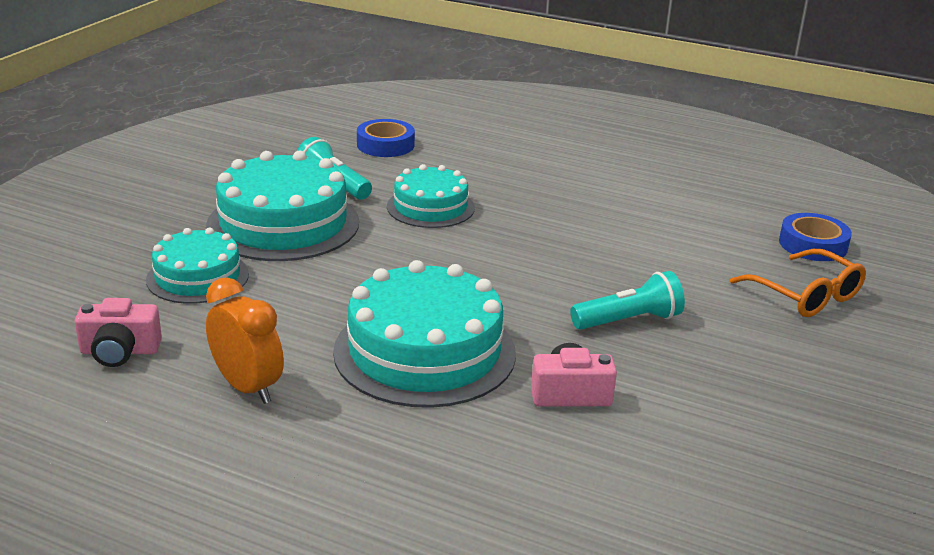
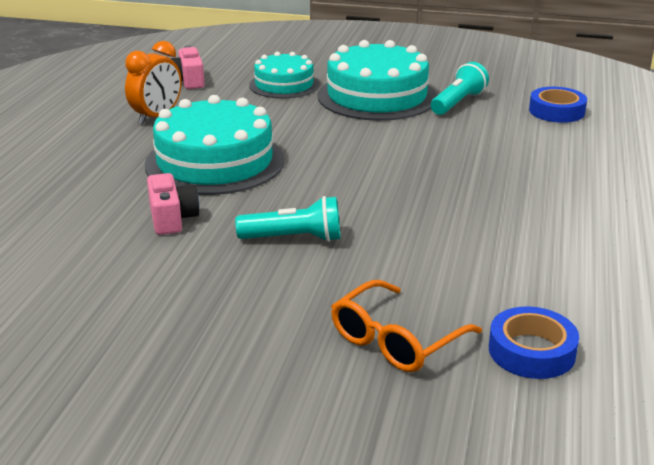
camera: 80 degrees right, 0 degrees up
turquoise cake [387,164,475,228] -> none
turquoise flashlight [570,271,685,330] -> turquoise flashlight turned 60 degrees counterclockwise [235,196,340,242]

